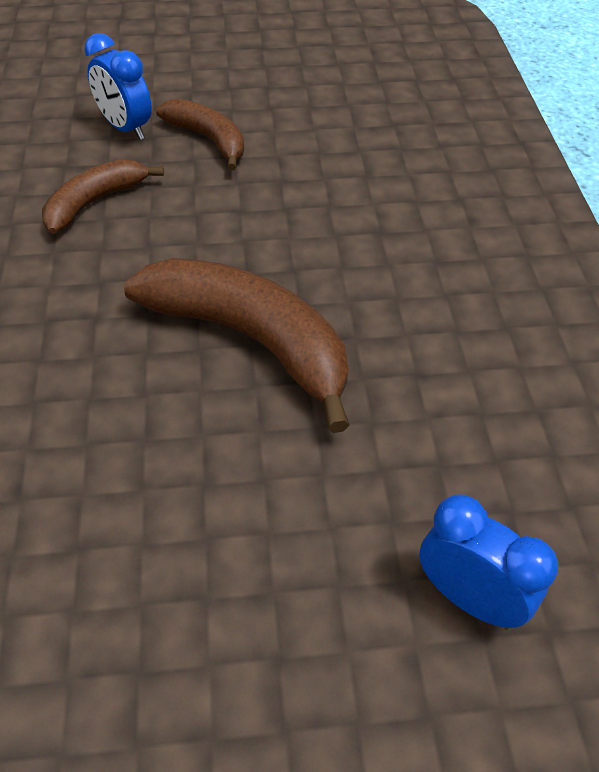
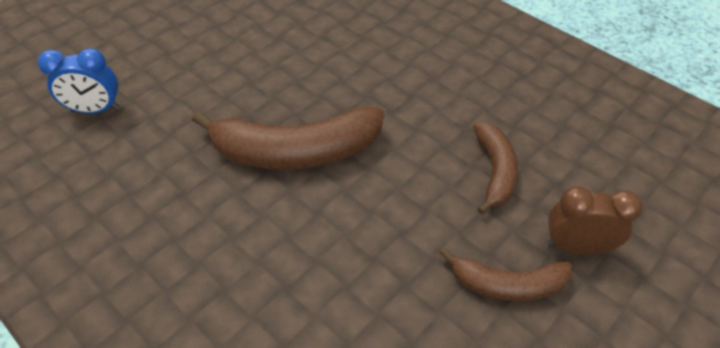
camera: 140 degrees right, 0 degrees up
blue clock [84,33,152,140] -> brown clock [547,186,643,255]

